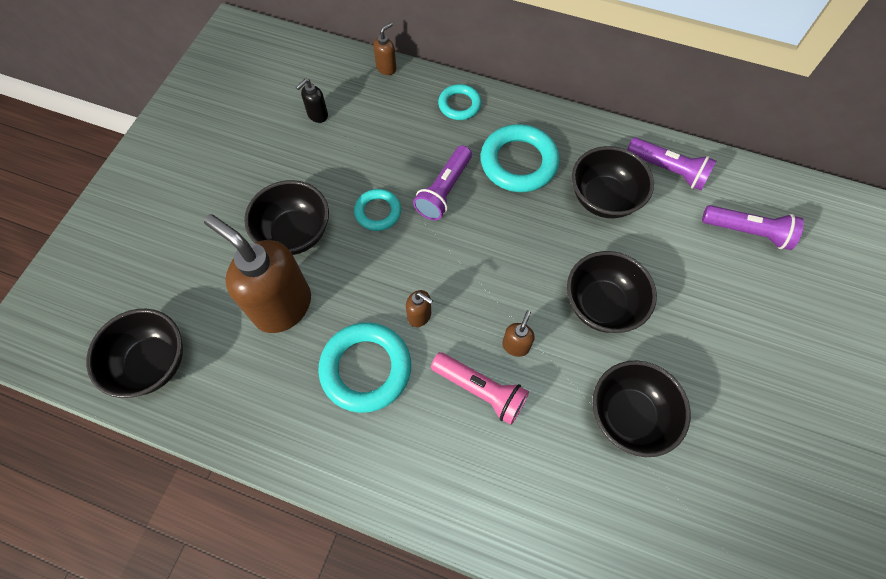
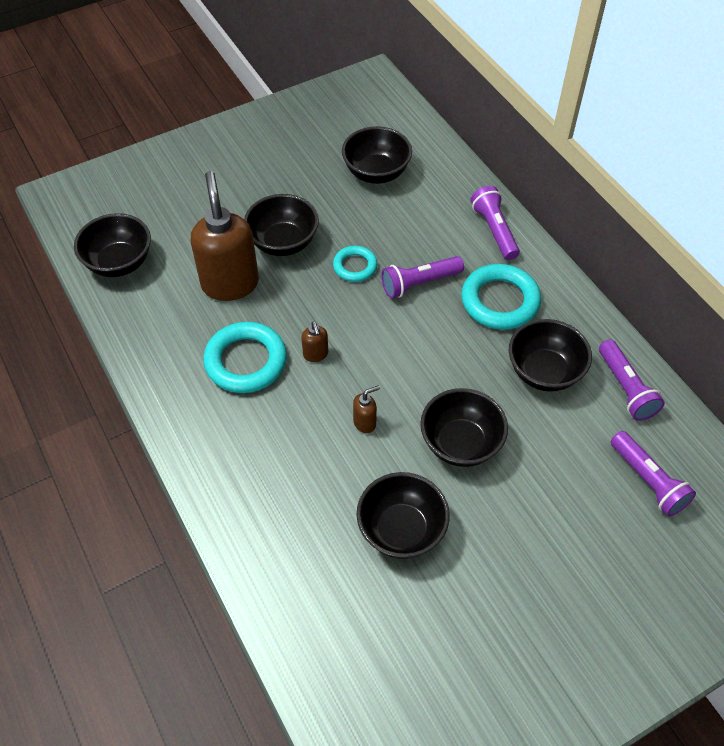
camera: 40 degrees right, 10 degrees down
black soap dispenser [296,79,328,123] -> black bowl [342,126,412,184]
brown soap dispenser [373,22,396,75] -> none
pink flashlight [431,352,529,425] -> none
turquoise ring [438,84,481,120] -> purple flashlight [471,186,520,260]

